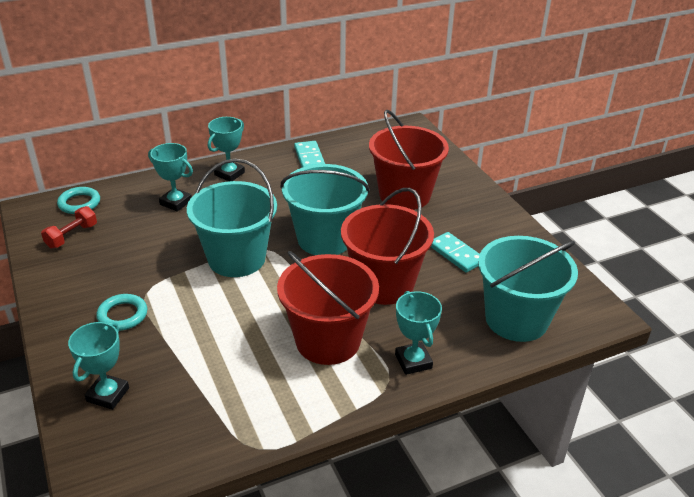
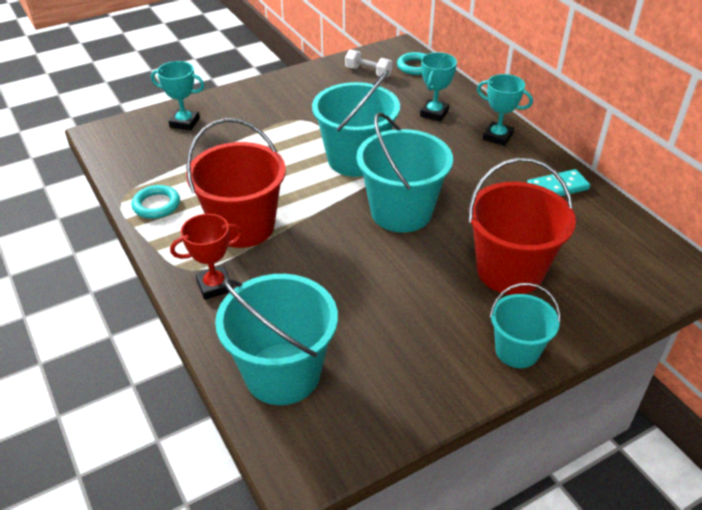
camera: 85 degrees right, 5 degrees up
red dumbbell [41,206,97,248] -> white dumbbell [345,49,392,78]
turquoise ring [96,294,147,331] -> turquoise ring moved to [132,185,180,219]
red bucket [341,188,434,305] -> none
turquoise trophy [395,291,442,375] -> red trophy [170,214,243,300]
turquoise domino [431,232,480,273] -> none
none -> turquoise bucket [490,283,561,368]

